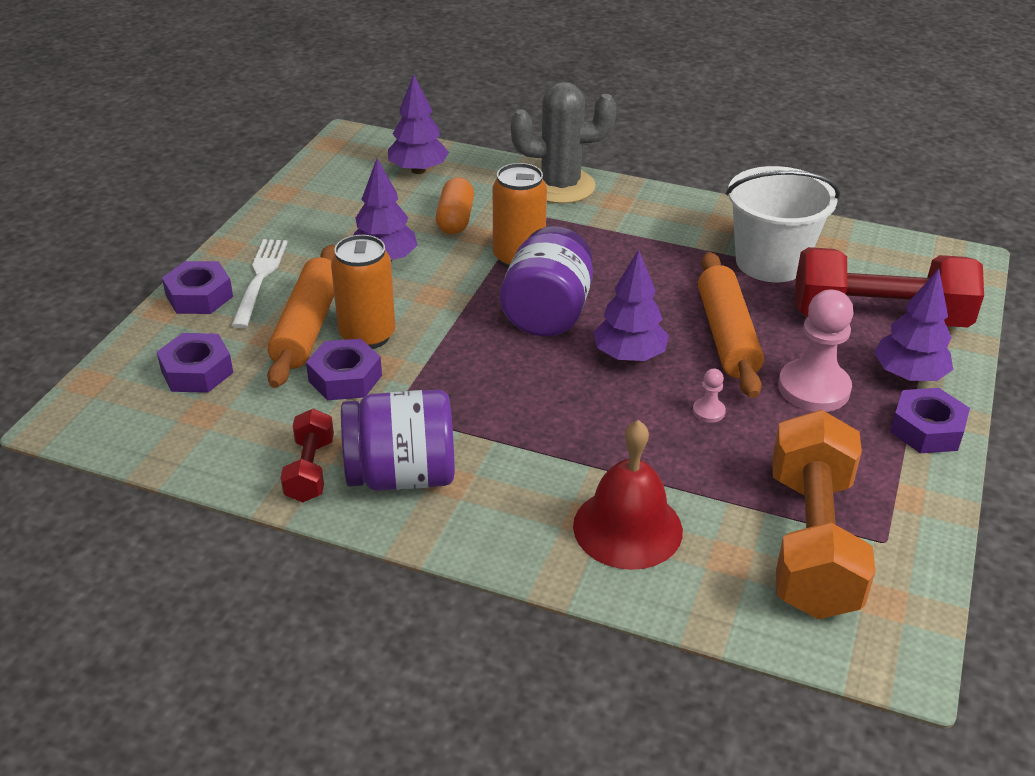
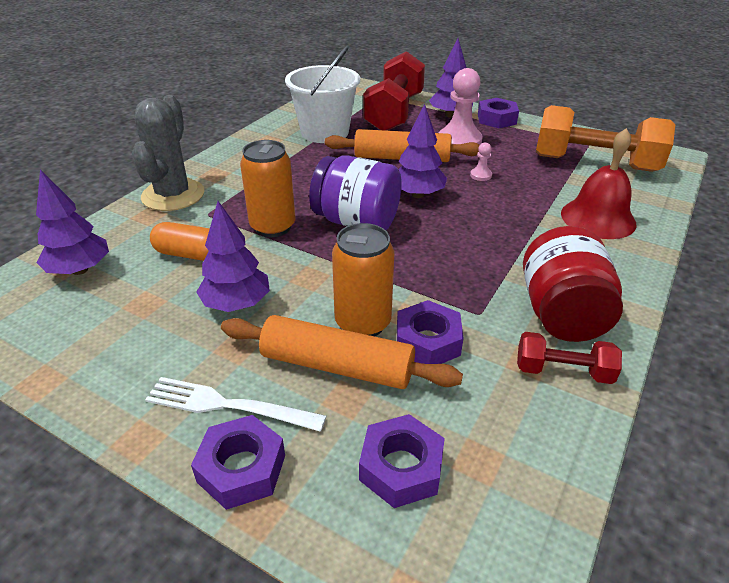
camera: 80 degrees left, 0 degrees up
purple jar [341,390,455,491] -> red jar [523,226,623,342]

